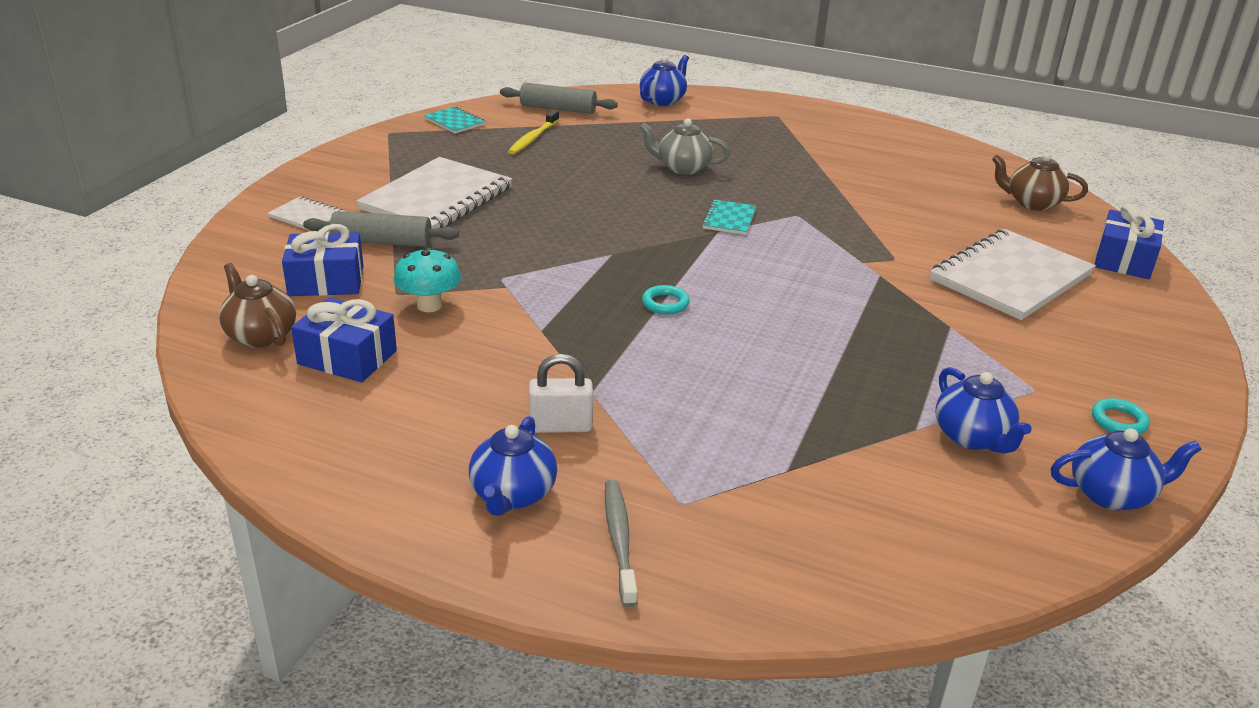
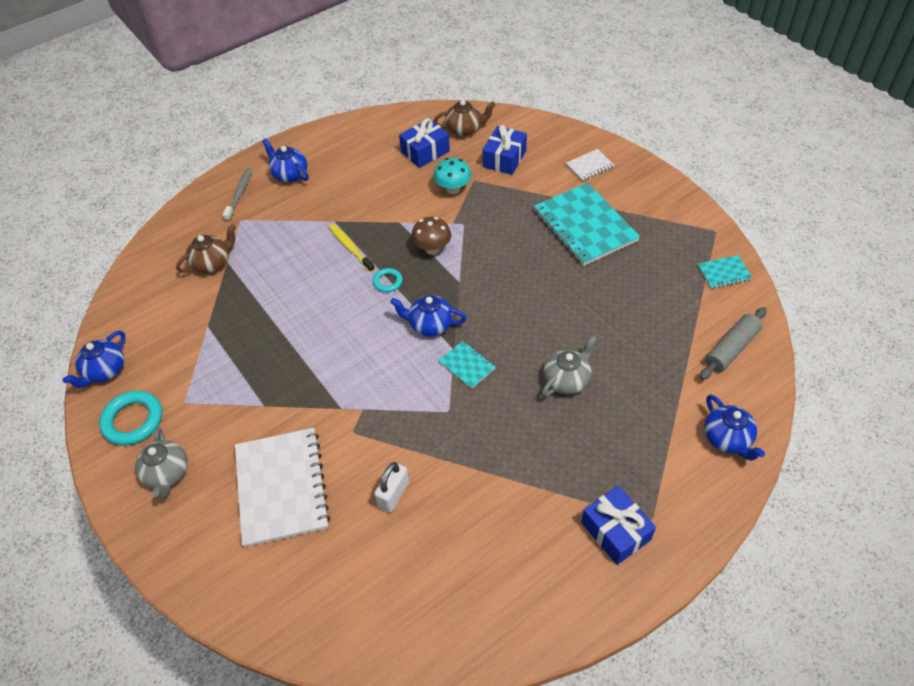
camera: 125 degrees right, 20 degrees up
grey rolling pin [303,211,459,247] -> none
white notebook [356,157,512,228] -> turquoise notebook [534,183,640,266]
yellow toothbrush [508,110,559,155] -> yellow toothbrush moved to [329,224,375,273]
white padlock [529,354,593,433] -> white padlock moved to [374,462,409,513]
grey toothbrush [605,480,637,607] -> grey toothbrush turned 105 degrees counterclockwise [223,168,252,221]
blue teapot [936,367,1032,454] -> blue teapot moved to [390,295,467,336]
brown teapot [992,153,1088,211] -> brown teapot moved to [176,224,236,273]
turquoise ring [1092,398,1150,435] -> turquoise ring [99,391,162,446], size x1.83
blue gift [1095,204,1164,279] -> blue gift moved to [581,486,656,565]
none -> grey teapot [135,427,188,499]
none -> brown mushroom [411,217,451,255]

